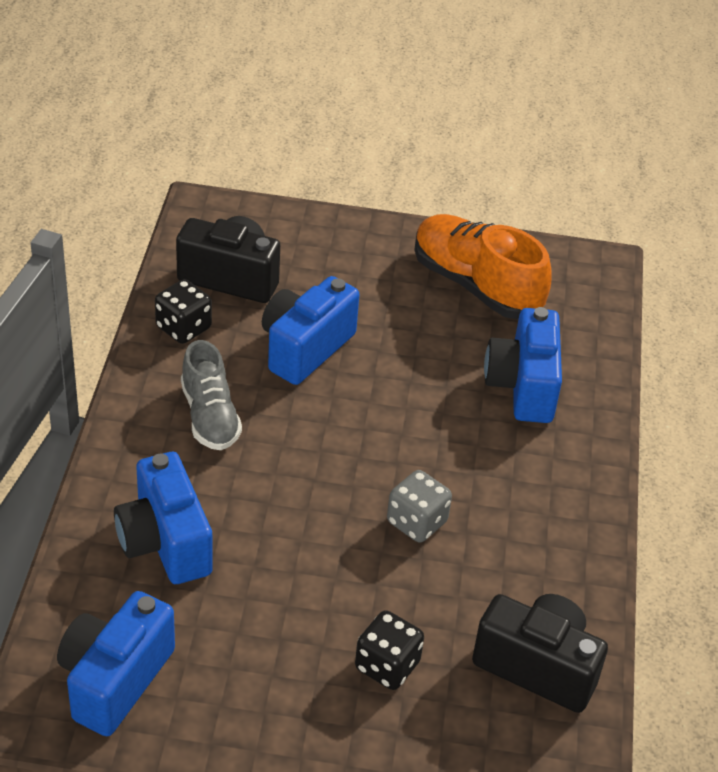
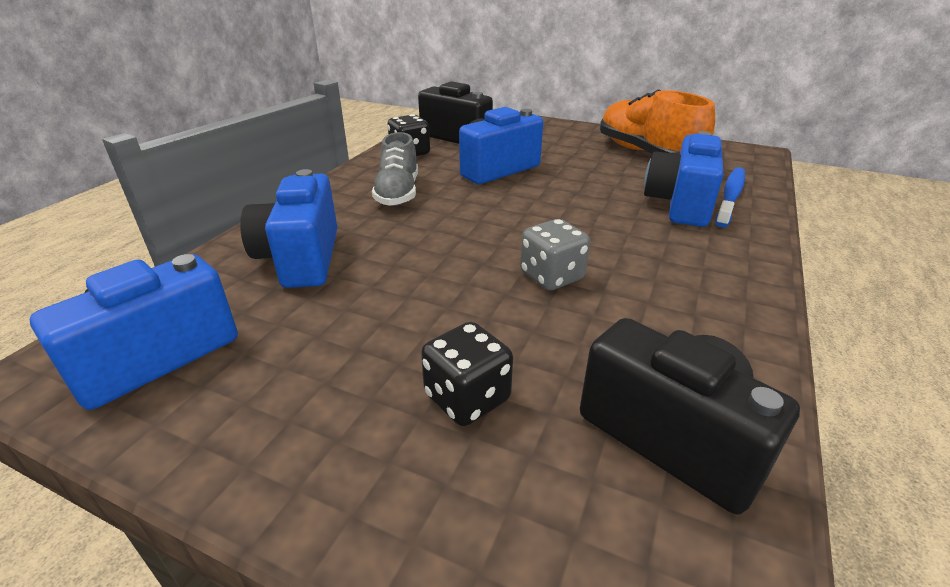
camera: 20 degrees right, 10 degrees down
none -> blue toothbrush [715,167,745,227]

